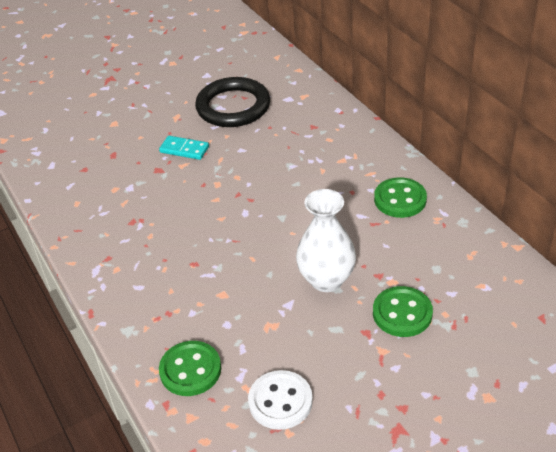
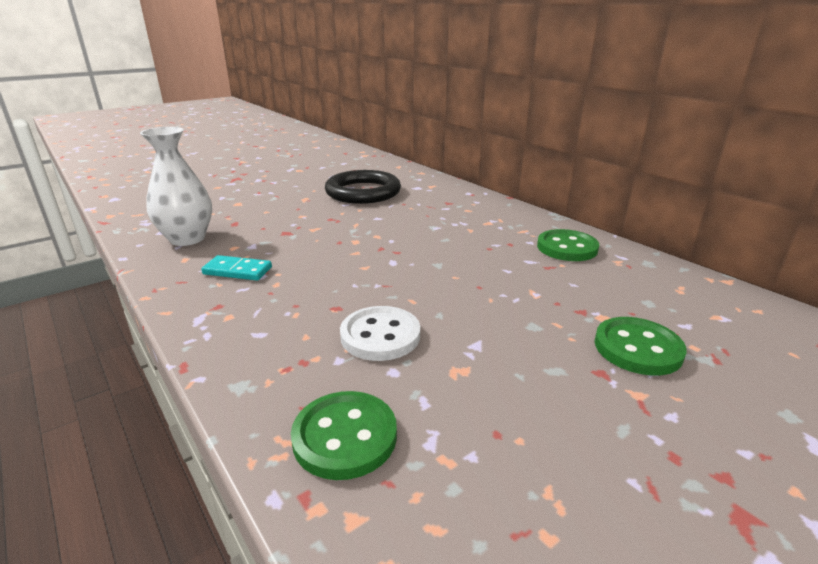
camera: 10 degrees left, 15 degrees down
turquoise domino [159,136,209,160] -> turquoise domino moved to [201,255,272,281]
white button [248,370,313,430] -> white button moved to [340,306,420,361]
white vase [296,189,356,292] -> white vase moved to [140,127,212,246]

